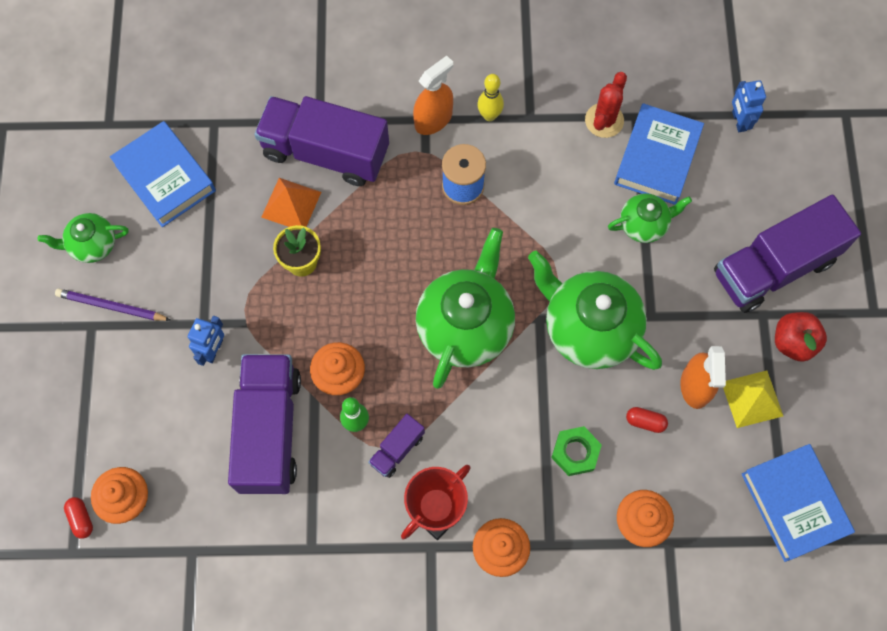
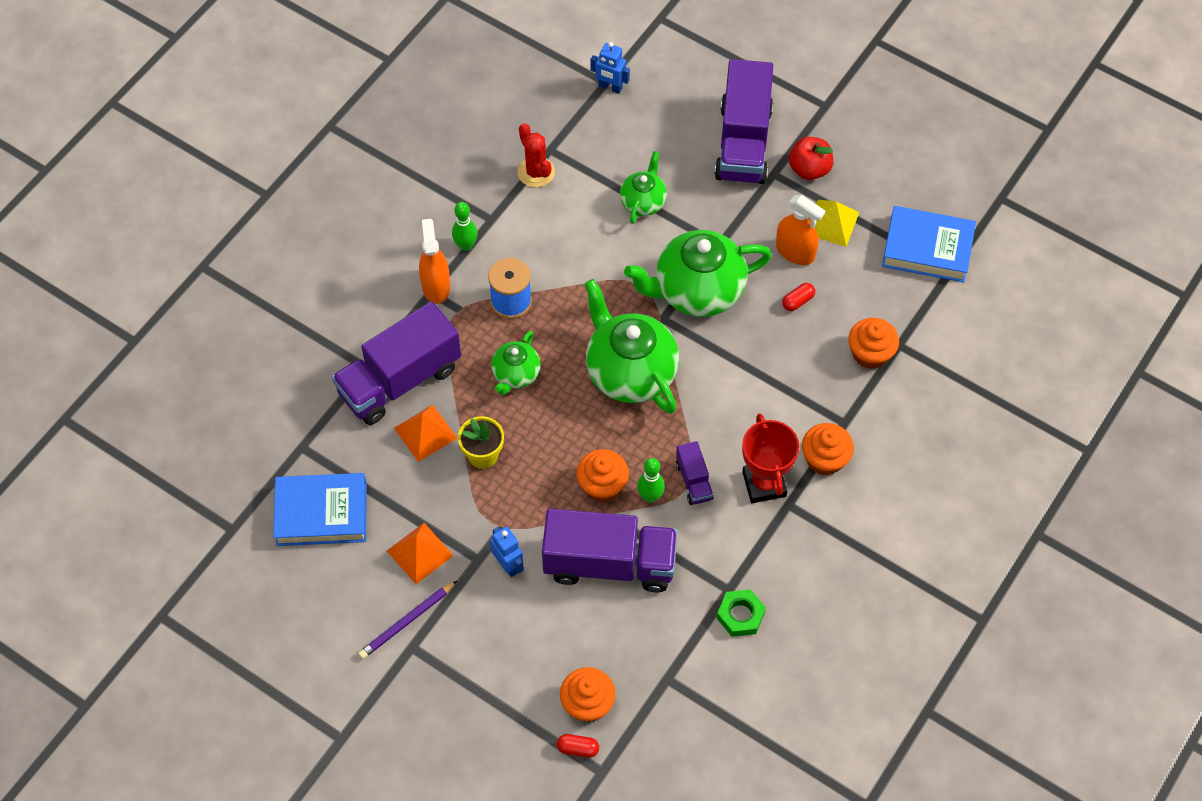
camera: 55 degrees left, 10 degrees down
green teapot [38,213,129,263] -> green teapot moved to [491,331,541,395]
purple truck [228,354,301,494] -> purple truck turned 150 degrees clockwise [542,509,678,592]
yellow bowling pin [477,74,504,121] -> green bowling pin [452,202,478,251]
green nut [551,426,602,476] -> green nut moved to [717,589,766,637]
blue book [614,103,704,205] -> none
none -> orange pyramid [387,523,454,584]

